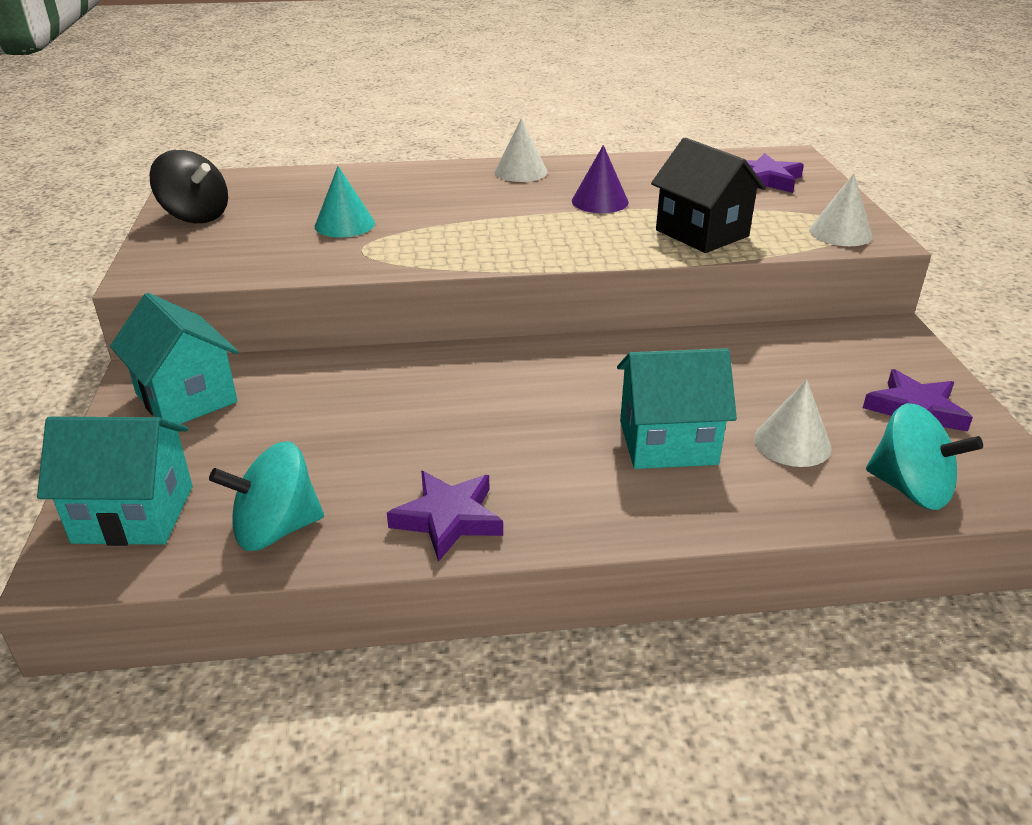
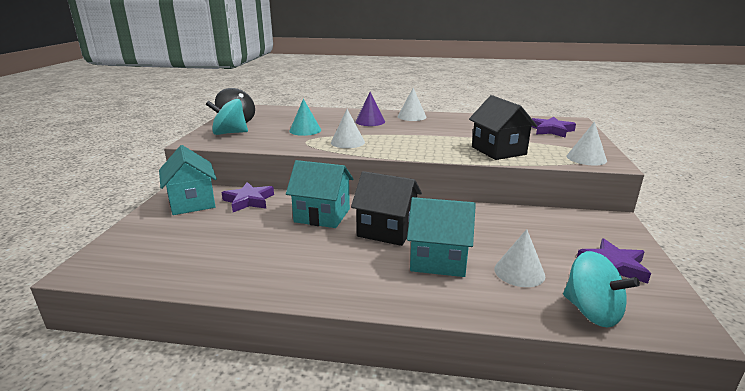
camera: 15 degrees right, 10 degrees down
turquoise house [37,417,193,546] -> turquoise house moved to [286,160,353,228]
turquoise spinning top [209,441,324,551] -> turquoise spinning top moved to [206,99,248,135]
purple star [387,471,503,562] -> purple star moved to [221,182,274,212]
purple cone [572,145,629,213] -> purple cone moved to [355,92,385,126]
none -> white cone [331,109,365,148]
none -> black house [351,171,422,246]

